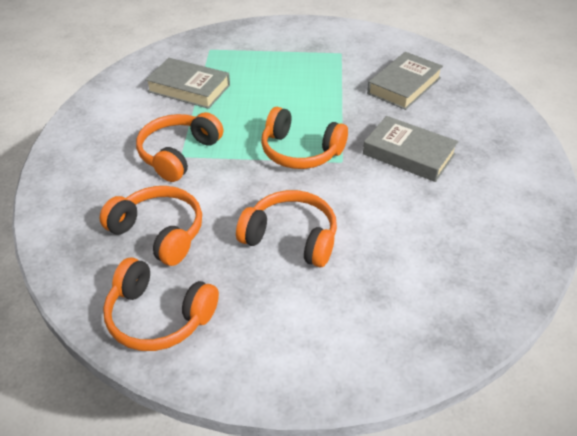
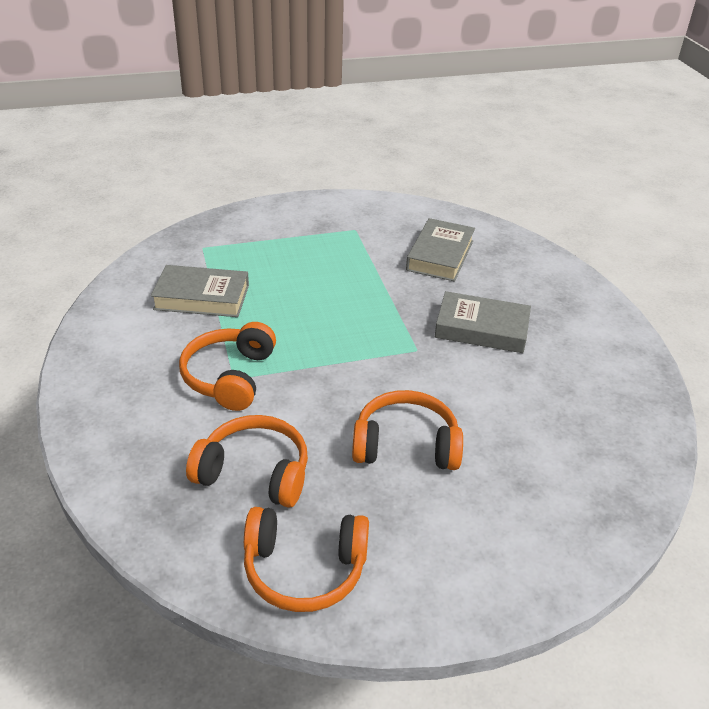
camera: 20 degrees left, 5 degrees down
orange headphones [261,107,348,169] -> none

